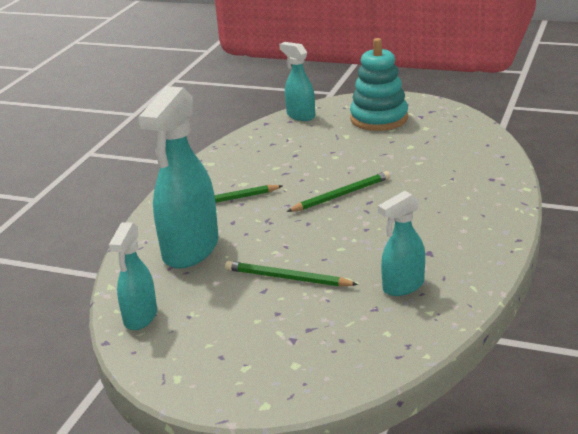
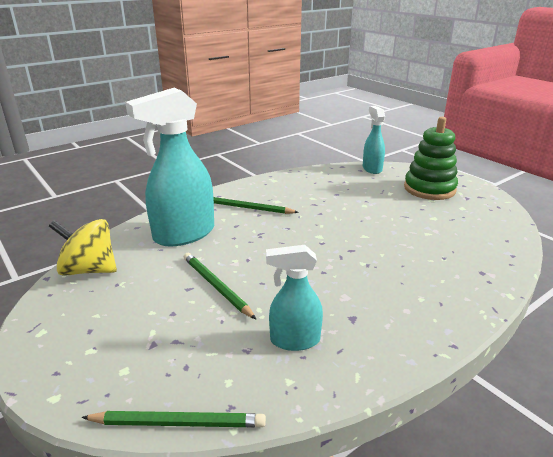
camera: 30 degrees right, 0 degrees up
turquoise spray bottle [109,222,157,330] -> yellow spinning top [49,219,117,276]
green pencil [287,171,391,212] -> green pencil moved to [81,411,266,427]
turquoise stacking toy [350,38,408,131] -> green stacking toy [404,117,458,200]

